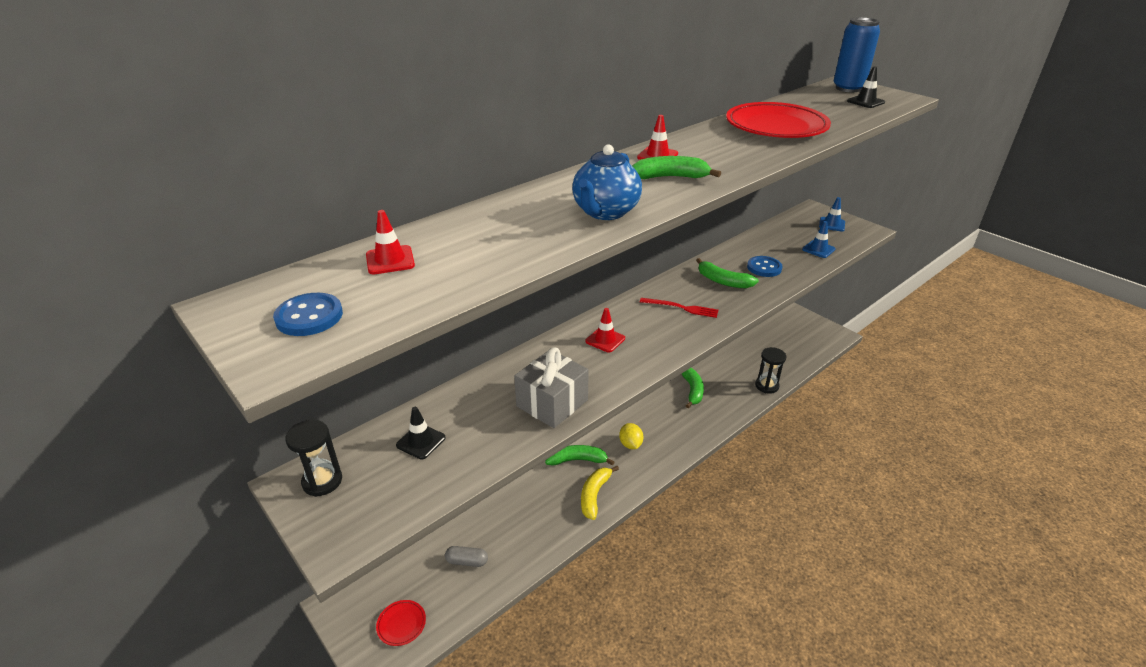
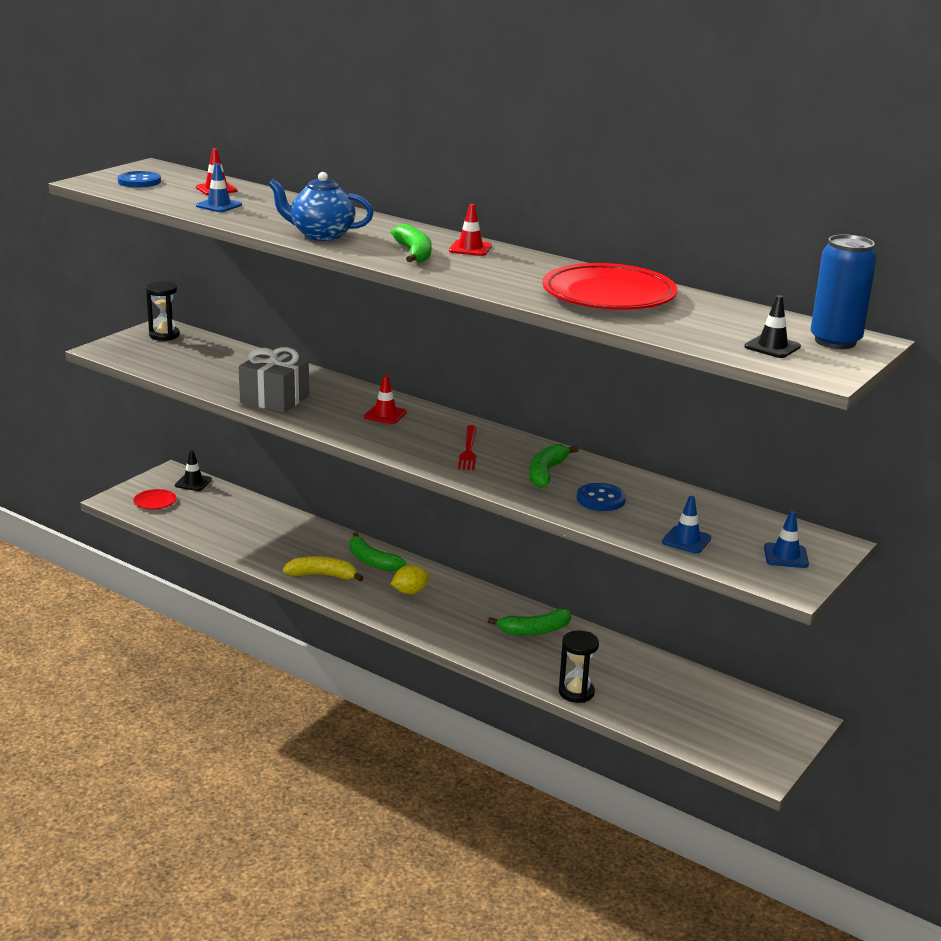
camera: 75 degrees right, 10 degrees down
black traffic cone [396,407,446,459] -> black traffic cone moved to [175,450,212,491]
grey capsule [445,546,488,567] -> none
green banana [545,445,615,466] -> green banana turned 150 degrees clockwise [349,532,406,571]
none -> blue traffic cone [196,163,242,212]

